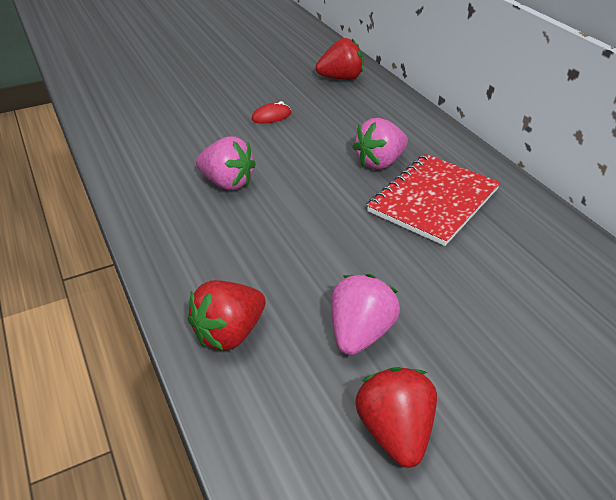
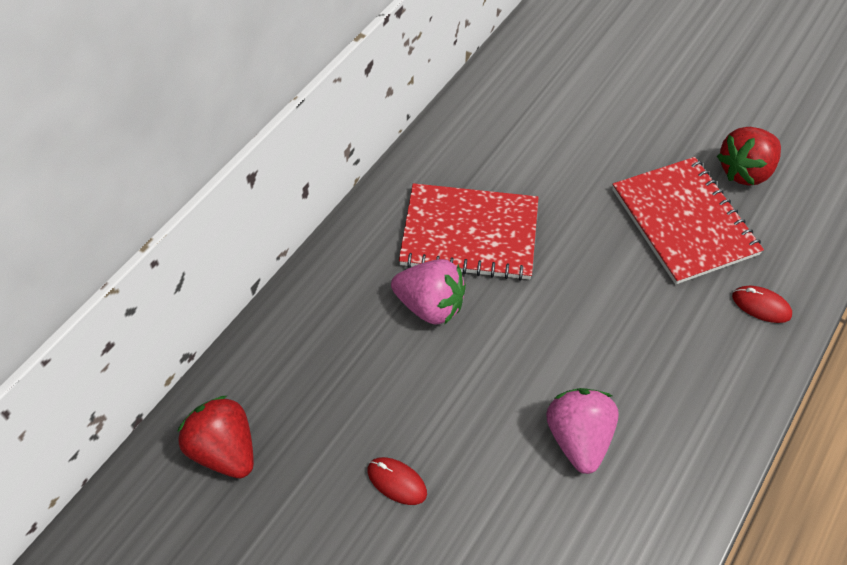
camera: 120 degrees left, 15 degrees up
red strawberry [188,280,266,351] -> red mouse [732,285,792,323]
pink strawberry [331,274,400,355] -> red notebook [612,157,764,285]

